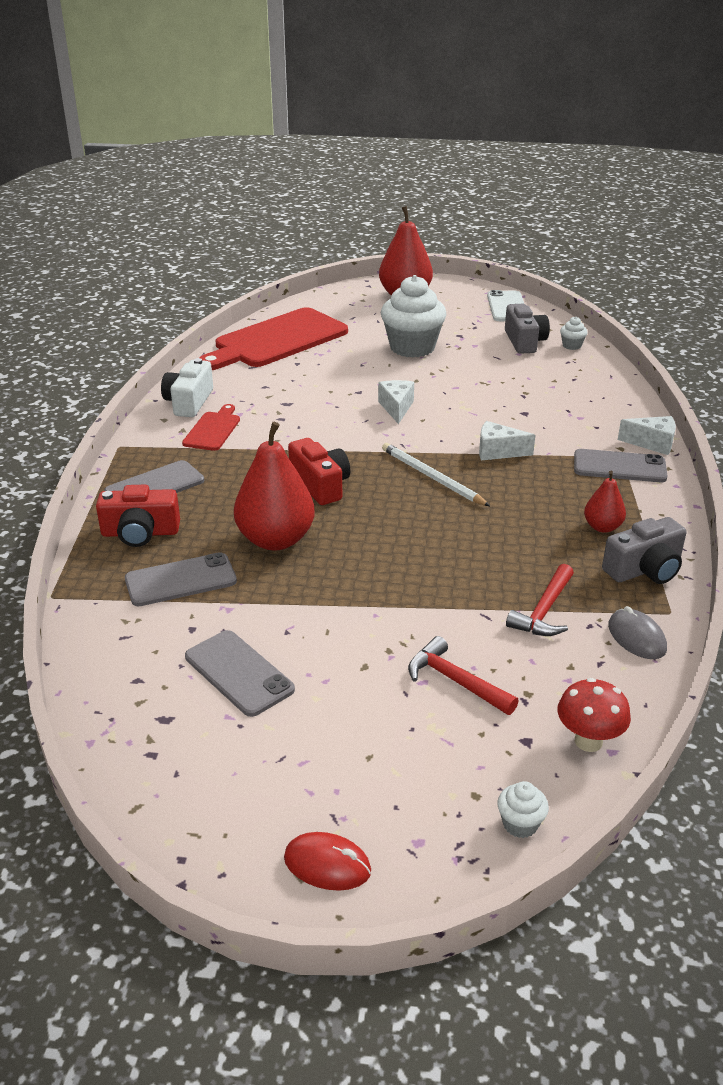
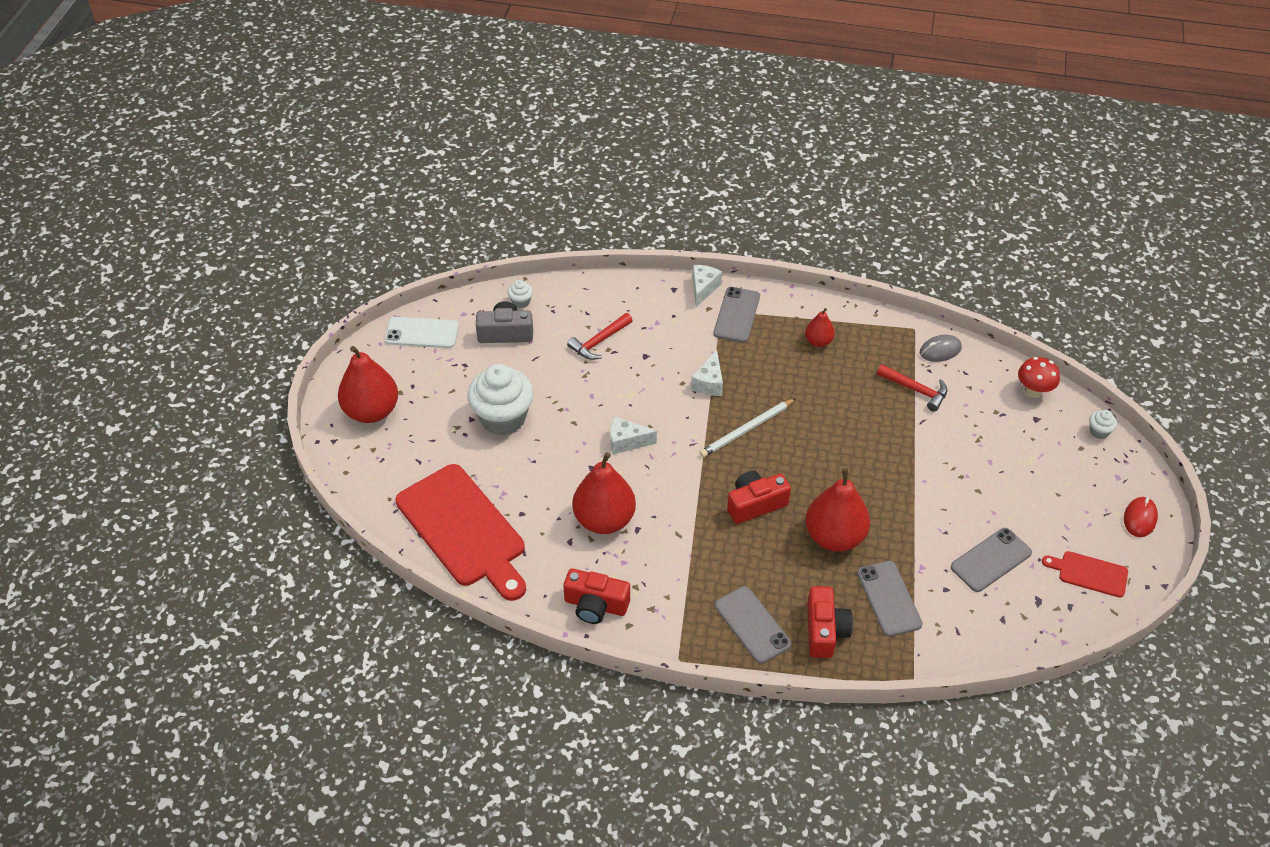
camera: 85 degrees left, 15 degrees up
white camera [161,358,213,417] -> red camera [563,569,630,624]
red cutting board [182,404,240,451] -> red cutting board moved to [1042,551,1128,598]
red hammer [408,636,519,715] -> red hammer moved to [567,313,633,360]
grey camera [602,517,686,584] -> none
none -> red pear [572,453,636,534]

